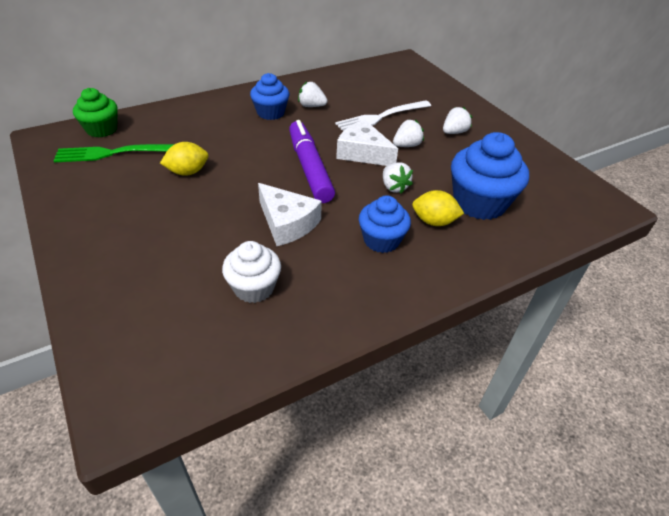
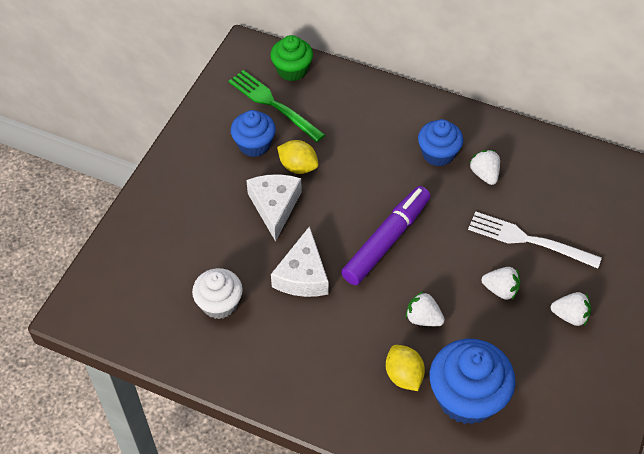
camera: 55 degrees right, 10 degrees up
white cheese [336,120,398,166] -> white cheese moved to [246,174,302,242]
blue cupcake [359,195,411,253] -> blue cupcake moved to [231,110,276,157]
white strawberry [383,162,413,194] -> white strawberry turned 90 degrees clockwise [406,291,445,326]

